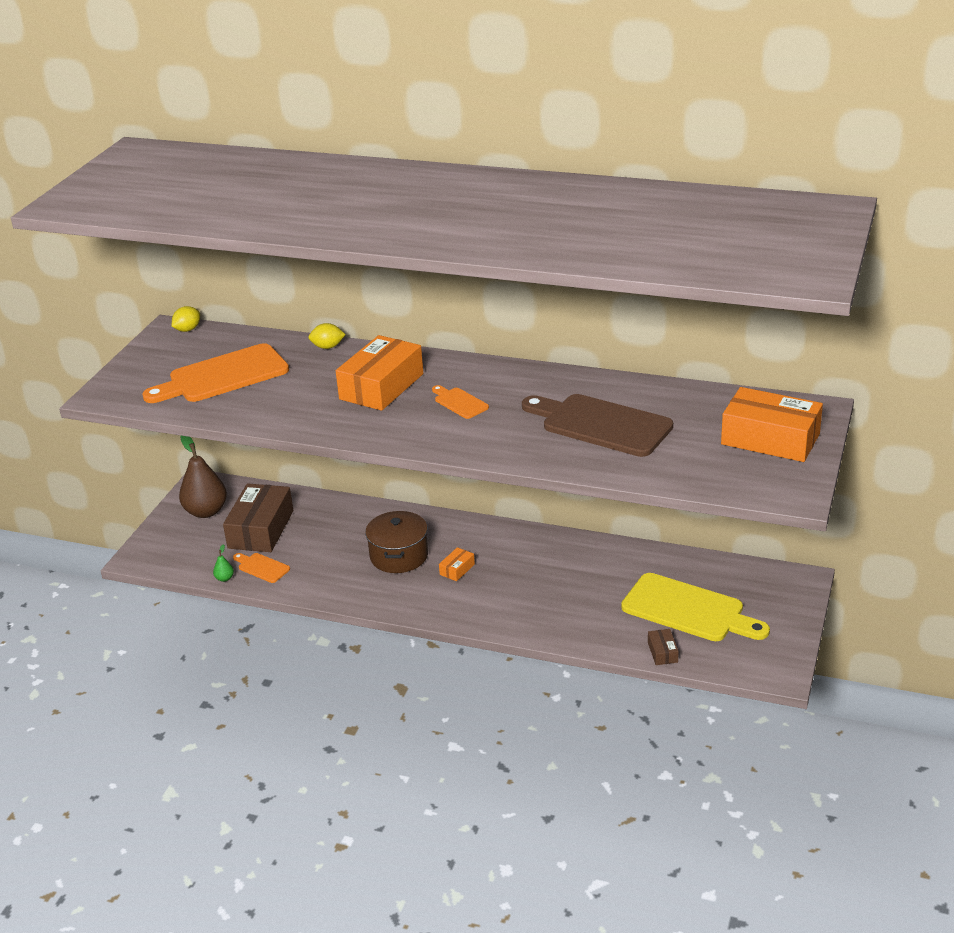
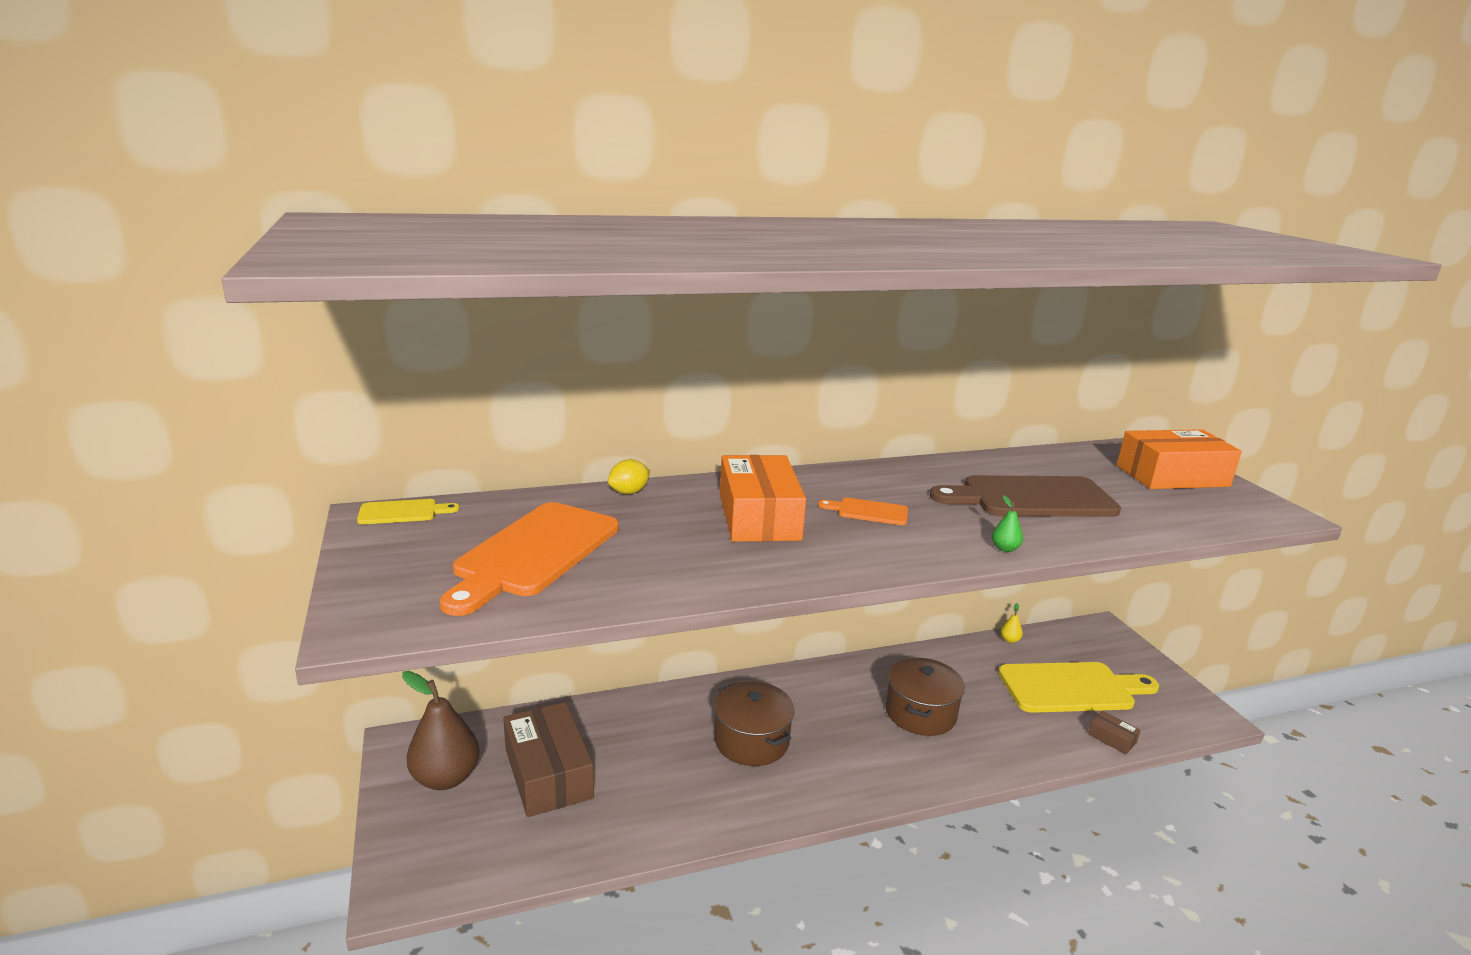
camera: 40 degrees left, 10 degrees down
yellow lemon [172,306,200,332] -> yellow cutting board [357,499,460,524]
green pear [213,544,234,582] -> green pear moved to [992,495,1023,552]
orange cutting board [233,553,290,583] -> none
orange box [439,547,475,581] -> none
none -> brown pot [885,657,965,736]
none -> yellow pear [1000,603,1023,643]

